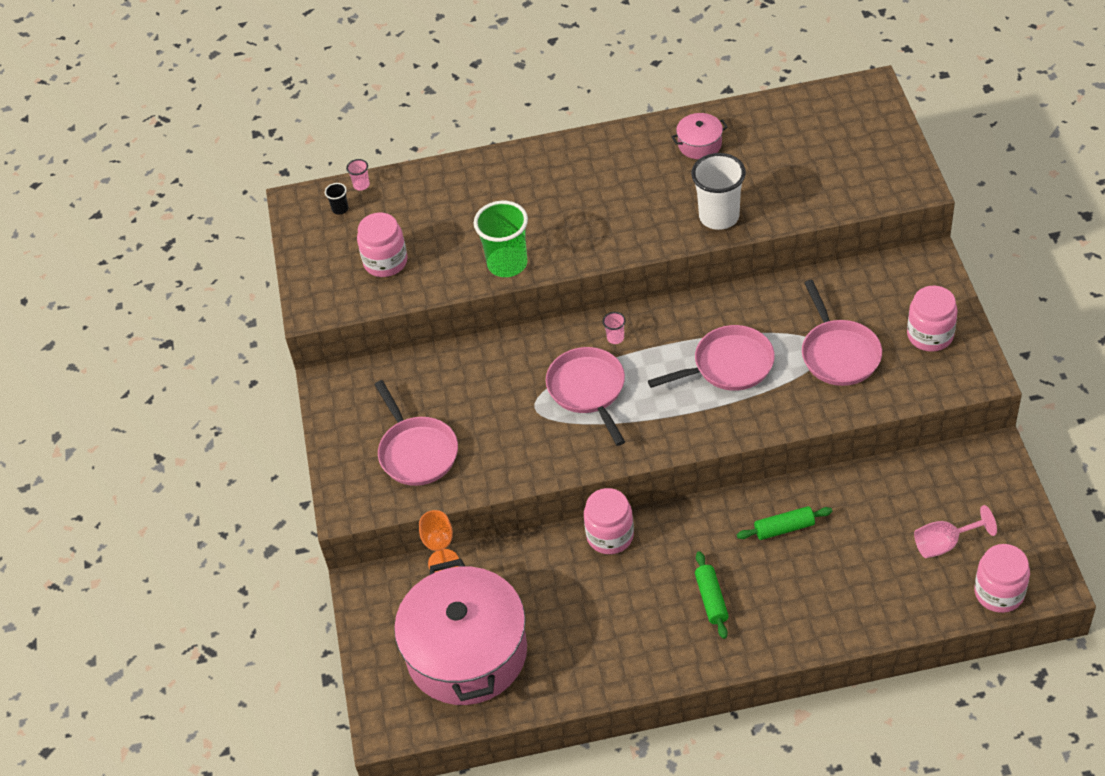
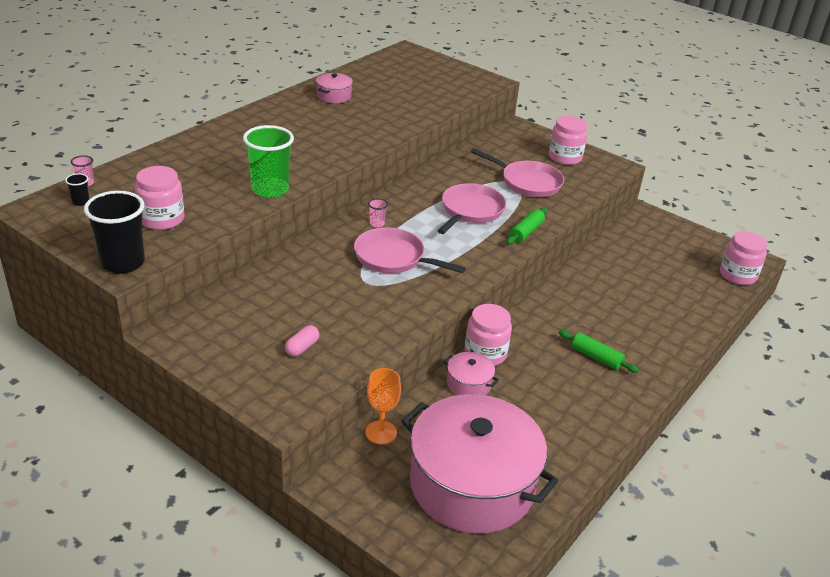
camera: 50 degrees left, 15 degrees down
pink pan [374,380,458,486] -> pink capsule [285,325,319,357]
white cup [691,153,746,230] -> none
green rolling pin [737,506,832,540] -> green rolling pin moved to [506,207,547,245]
pink goblet [914,505,997,558] -> none
none -> black cup [84,191,145,274]
none -> pink pot [443,352,499,395]

